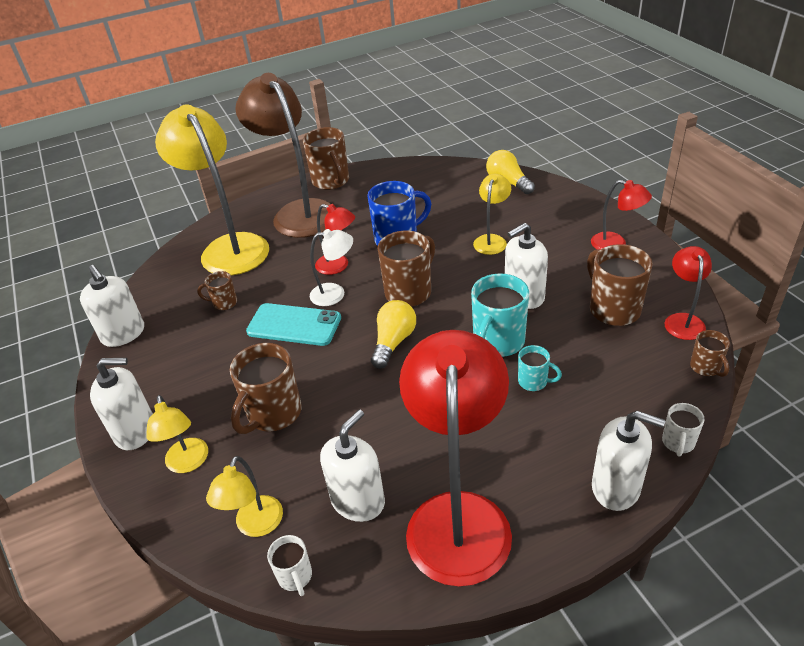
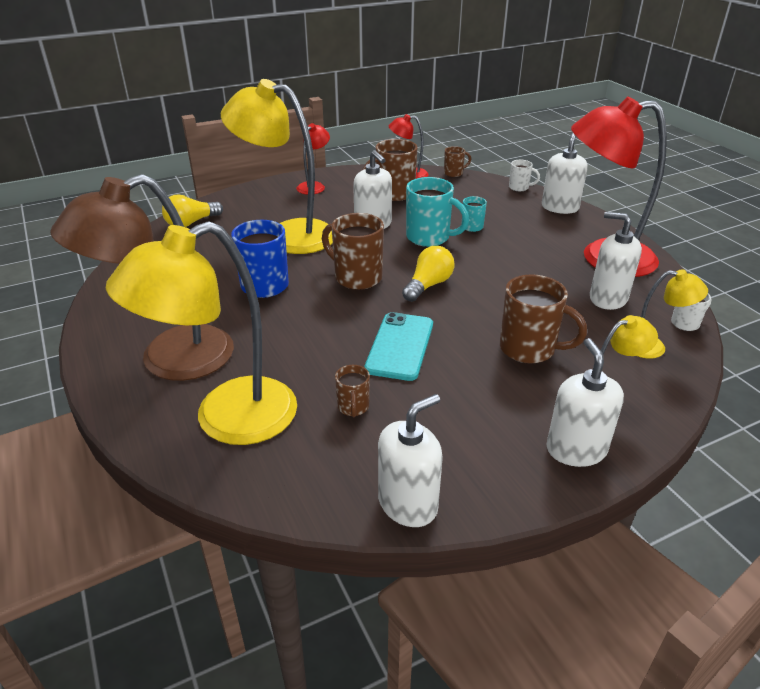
camera: 95 degrees left, 5 degrees down
brown mug [303,127,349,190] -> none
white lamp [310,229,353,306] -> none
red lamp [315,204,355,275] -> none
yellow light bulb [371,300,416,369] -> yellow light bulb turned 105 degrees clockwise [402,246,455,302]
yellow lamp [473,174,511,255] -> yellow lamp [221,79,333,254], size x2.12

